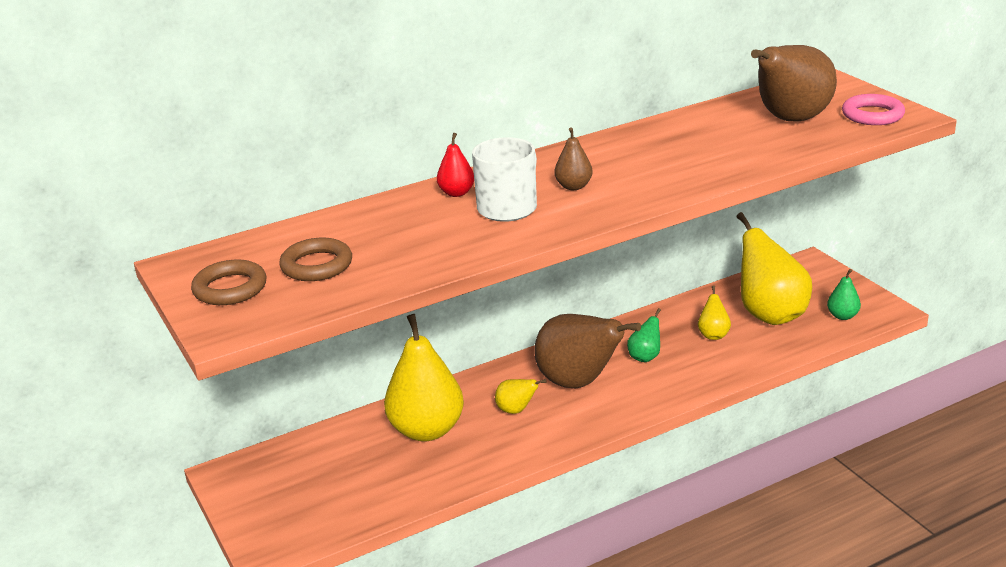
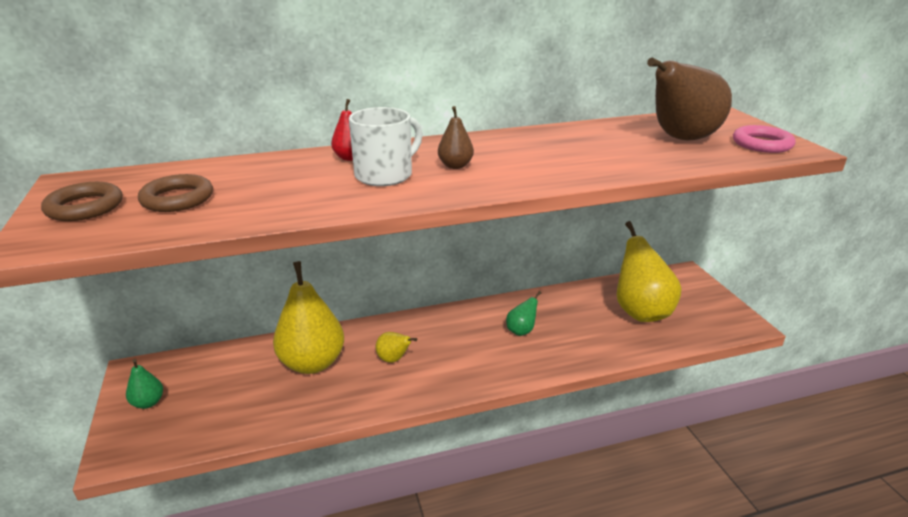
camera: 10 degrees right, 0 degrees up
brown pear [534,314,641,388] -> none
yellow pear [698,285,731,340] -> none
green pear [827,269,861,320] -> green pear moved to [126,359,163,409]

